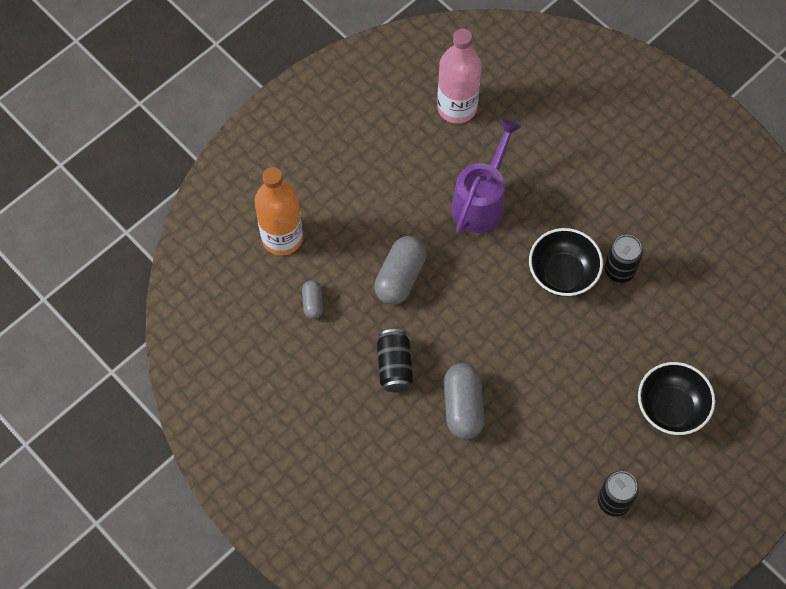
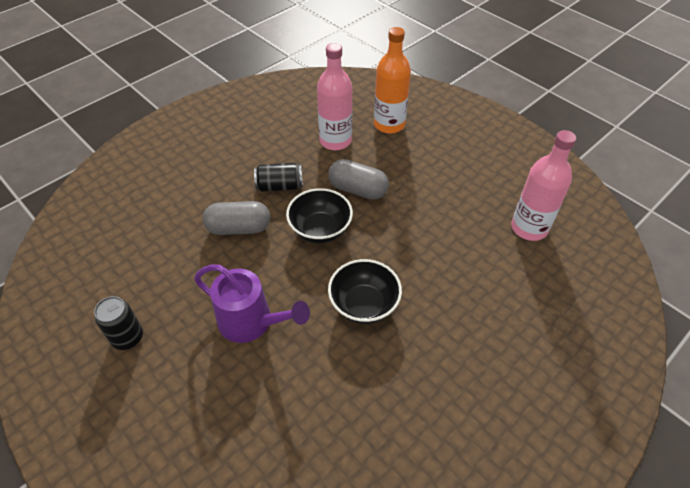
camera: 90 degrees right, 15 degrees down
grey capsule [302,280,323,319] -> pink bottle [317,43,352,150]
purple watering can [451,119,521,234] -> purple watering can moved to [194,264,310,343]
black can [605,235,643,283] -> none
black bowl [638,362,715,435] -> black bowl moved to [286,188,353,243]

